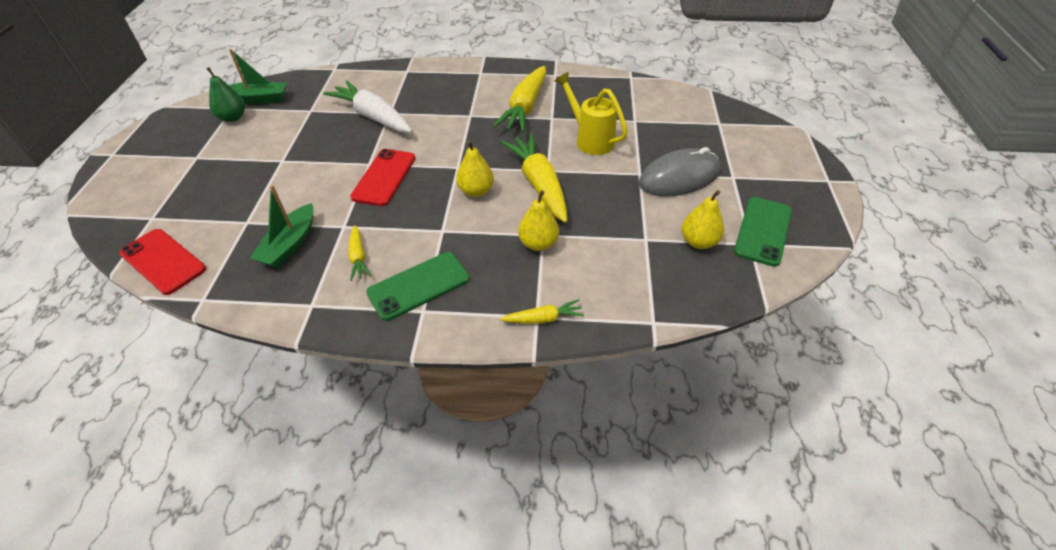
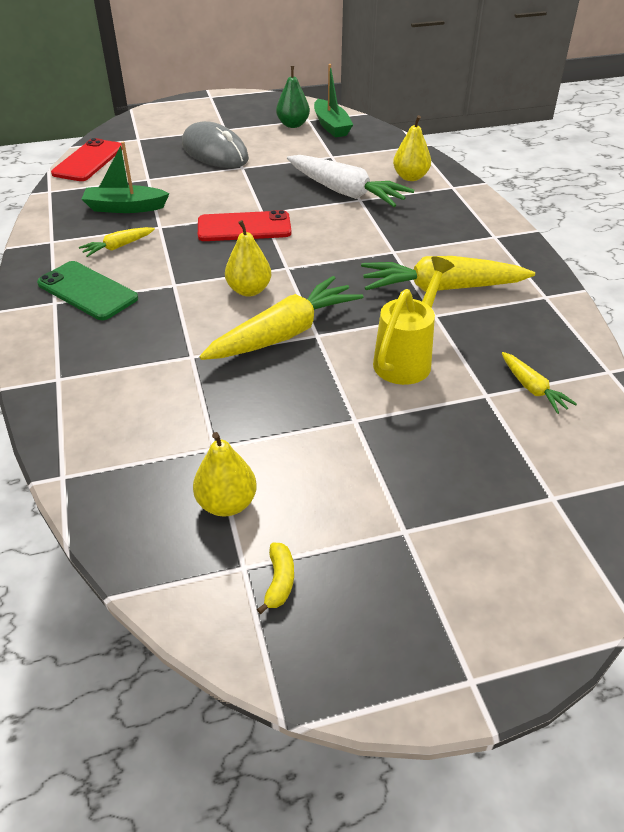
camera: 70 degrees right, 5 degrees down
white carrot [323,81,412,133] -> white carrot turned 105 degrees clockwise [287,155,414,207]
yellow carrot [500,299,584,324] -> yellow carrot moved to [502,352,577,414]
yellow pear [518,190,559,251] -> yellow pear moved to [393,115,431,181]
grey mouse [639,147,720,196] -> grey mouse moved to [182,121,249,168]
green phone [734,197,792,267] -> yellow banana [257,543,294,614]

